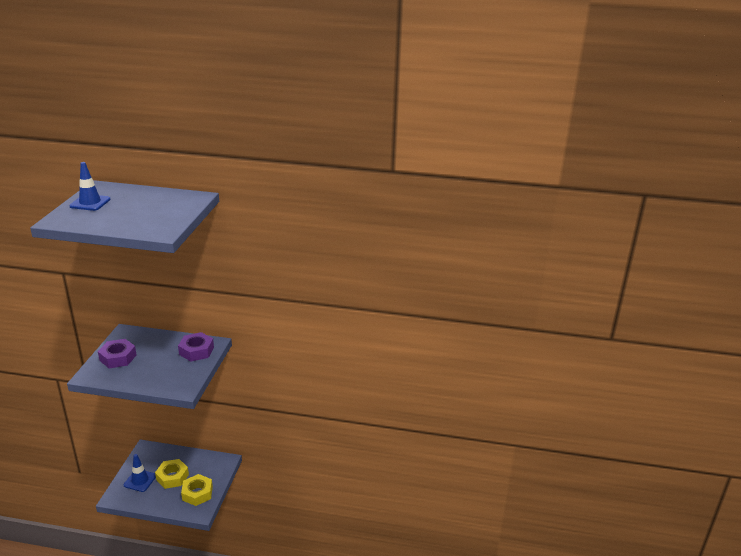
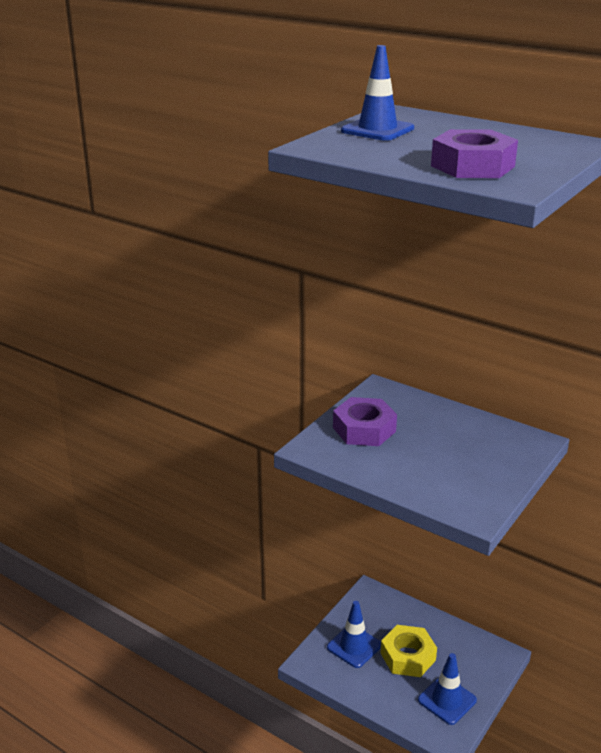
camera: 25 degrees right, 0 degrees up
purple nut [178,332,214,361] -> purple nut moved to [431,129,518,178]
yellow nut [181,474,213,506] -> blue traffic cone [418,653,477,725]

